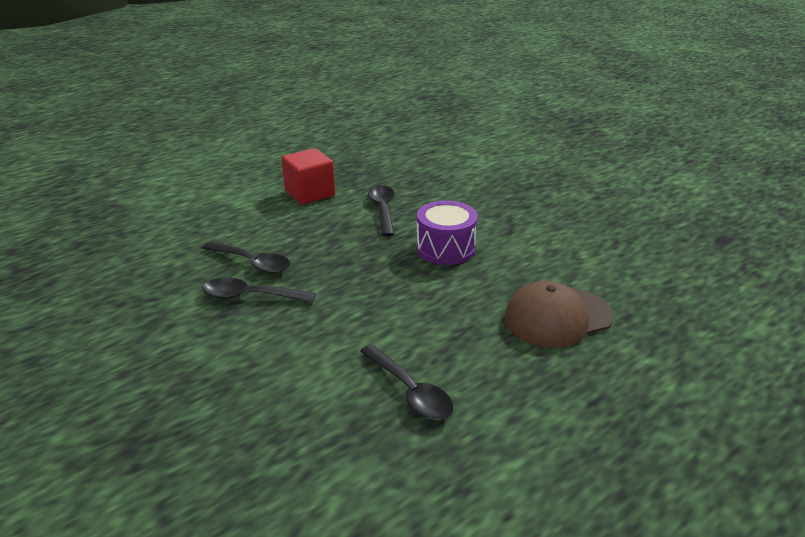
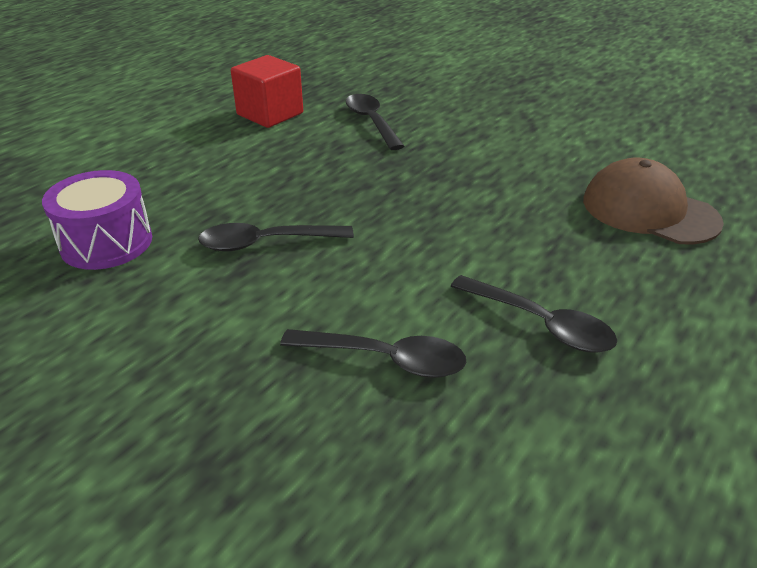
camera: 15 degrees left, 5 degrees up
black spoon [202,242,290,273] -> black spoon moved to [280,329,466,378]
purple drum [416,200,478,265] -> purple drum moved to [42,170,152,270]
brown cap [504,281,613,348] -> brown cap turned 75 degrees clockwise [583,158,724,245]

